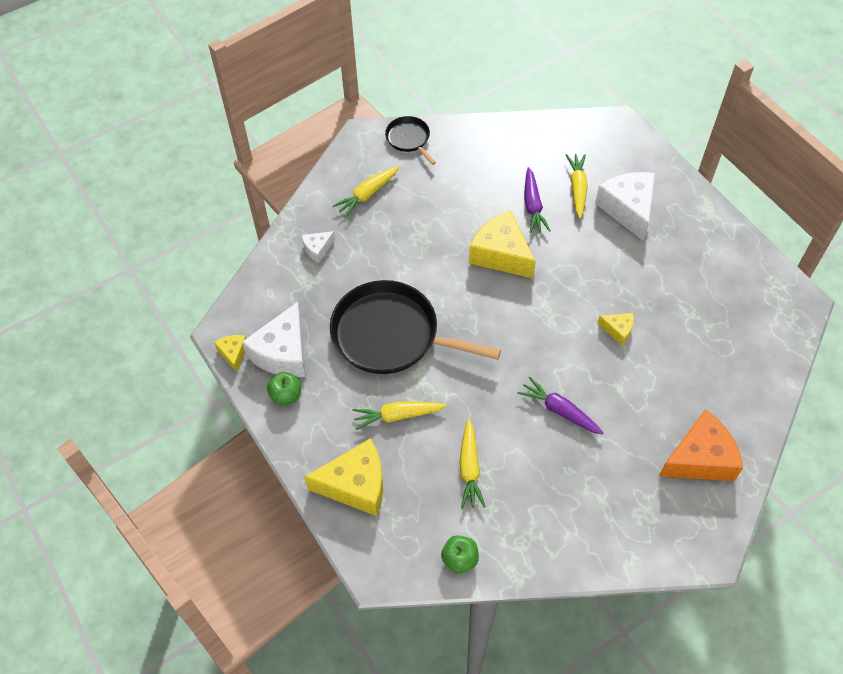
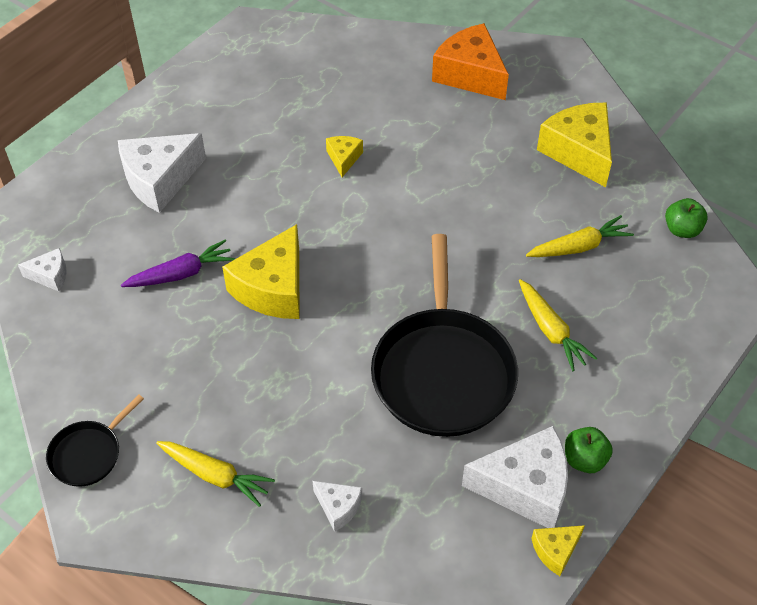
camera: 110 degrees left, 5 degrees down
yellow cheese [305,438,383,516] -> yellow cheese moved to [537,103,612,187]
purple carrot [518,376,604,435] -> none
yellow carrot [566,154,588,219] -> none
none -> white cheese [18,248,67,291]

